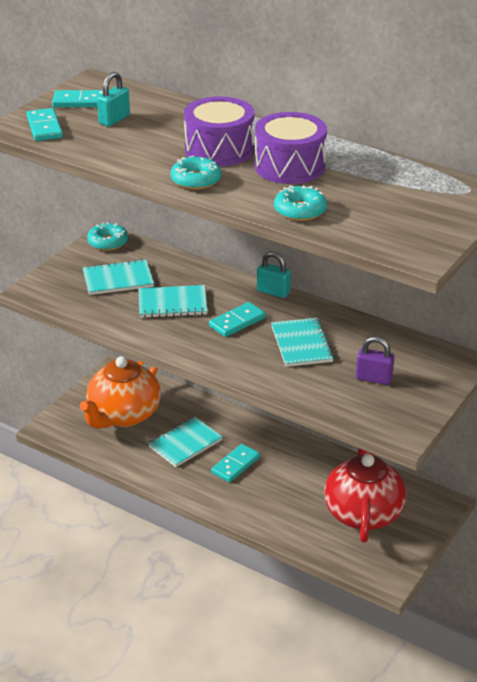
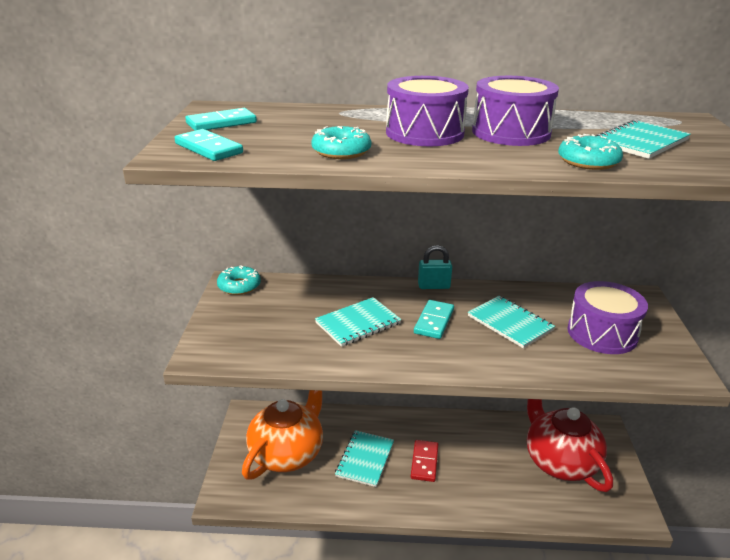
camera: 30 degrees left, 5 degrees down
orange teapot [80,356,161,429] -> orange teapot turned 150 degrees counterclockwise [242,390,323,480]
turquoise notebook [83,259,154,295] -> turquoise notebook moved to [595,120,691,159]
turquoise padlock [97,72,130,126] -> none
turquoise donut [170,155,221,190] -> turquoise donut moved to [311,126,371,159]
turquoise domino [211,444,260,482] -> red domino [411,440,438,482]
purple padlock [356,337,394,385] -> purple drum [567,281,648,354]

